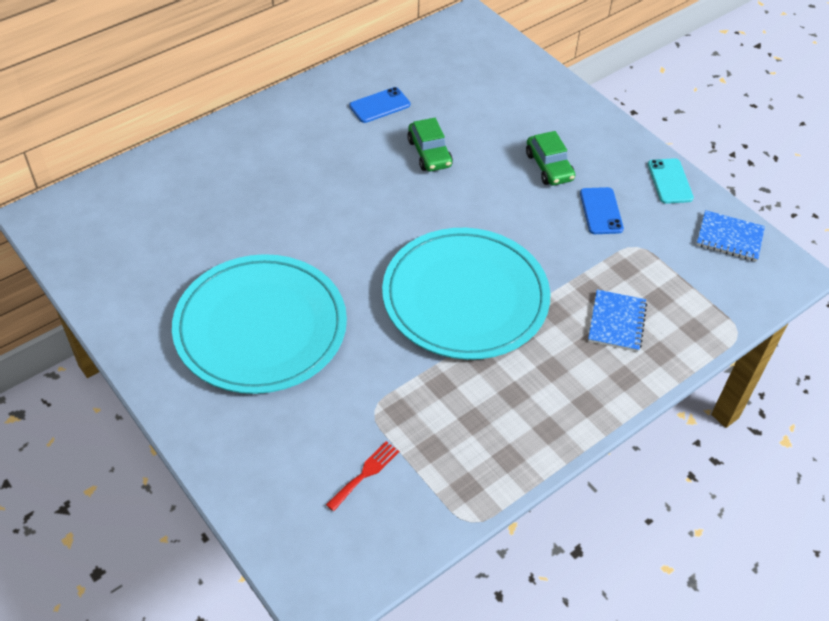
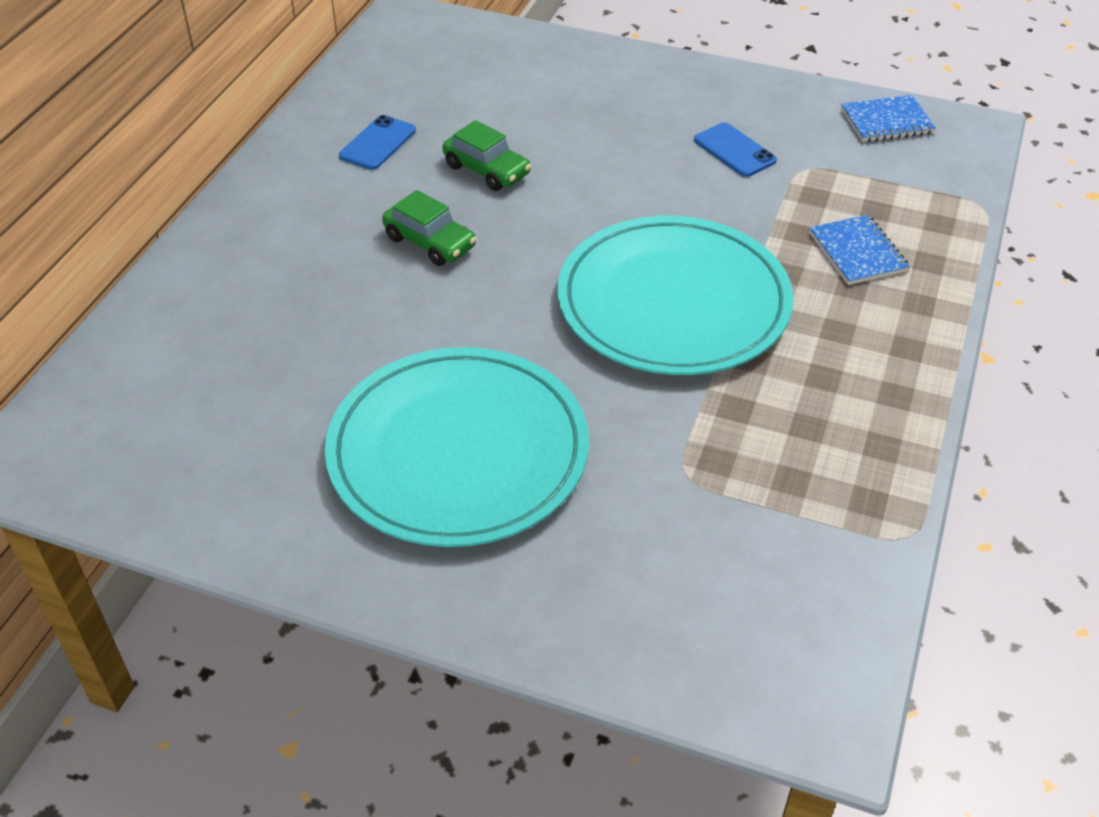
camera: 30 degrees left, 5 degrees down
red fork [326,441,399,511] -> none
green car [526,131,575,185] -> green car moved to [382,190,477,266]
turquoise phone [648,158,694,204] -> none

